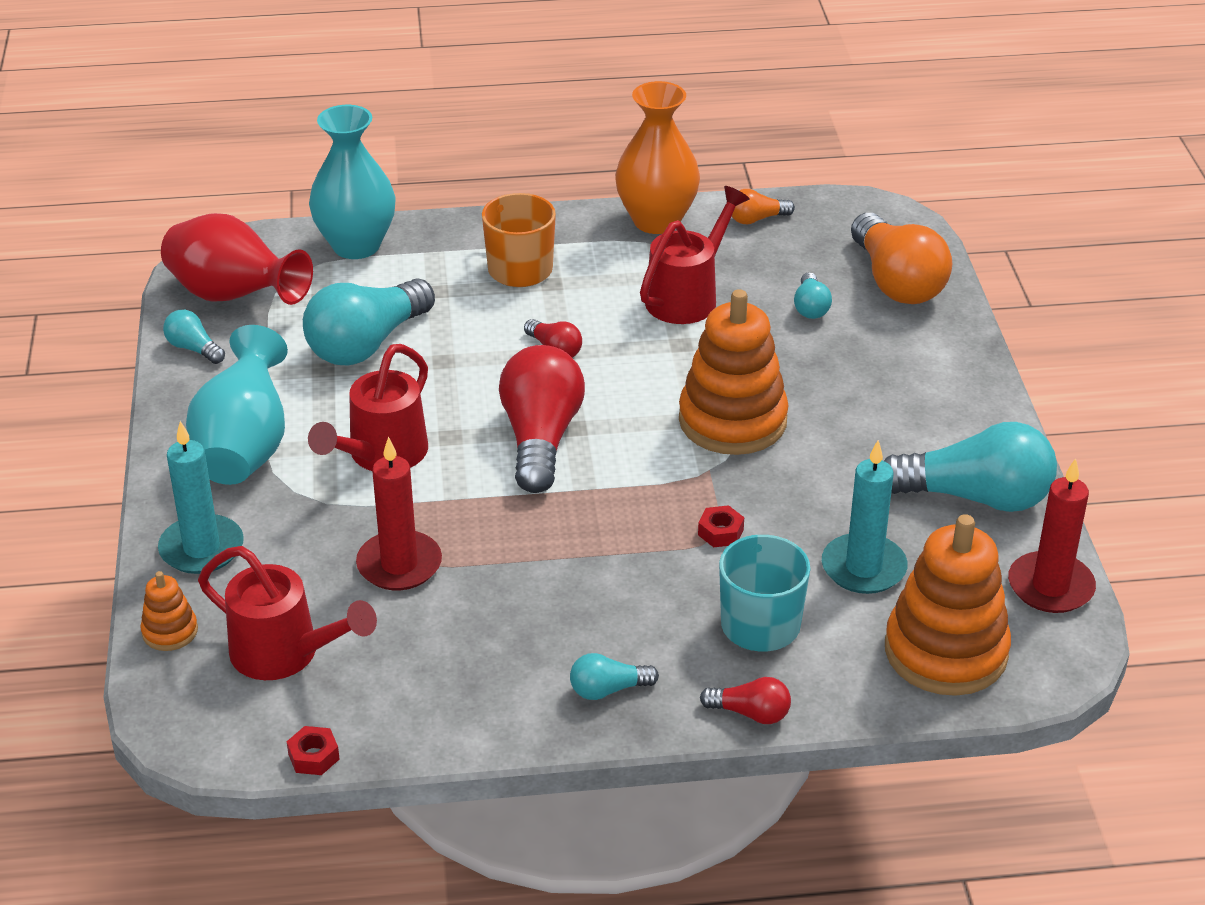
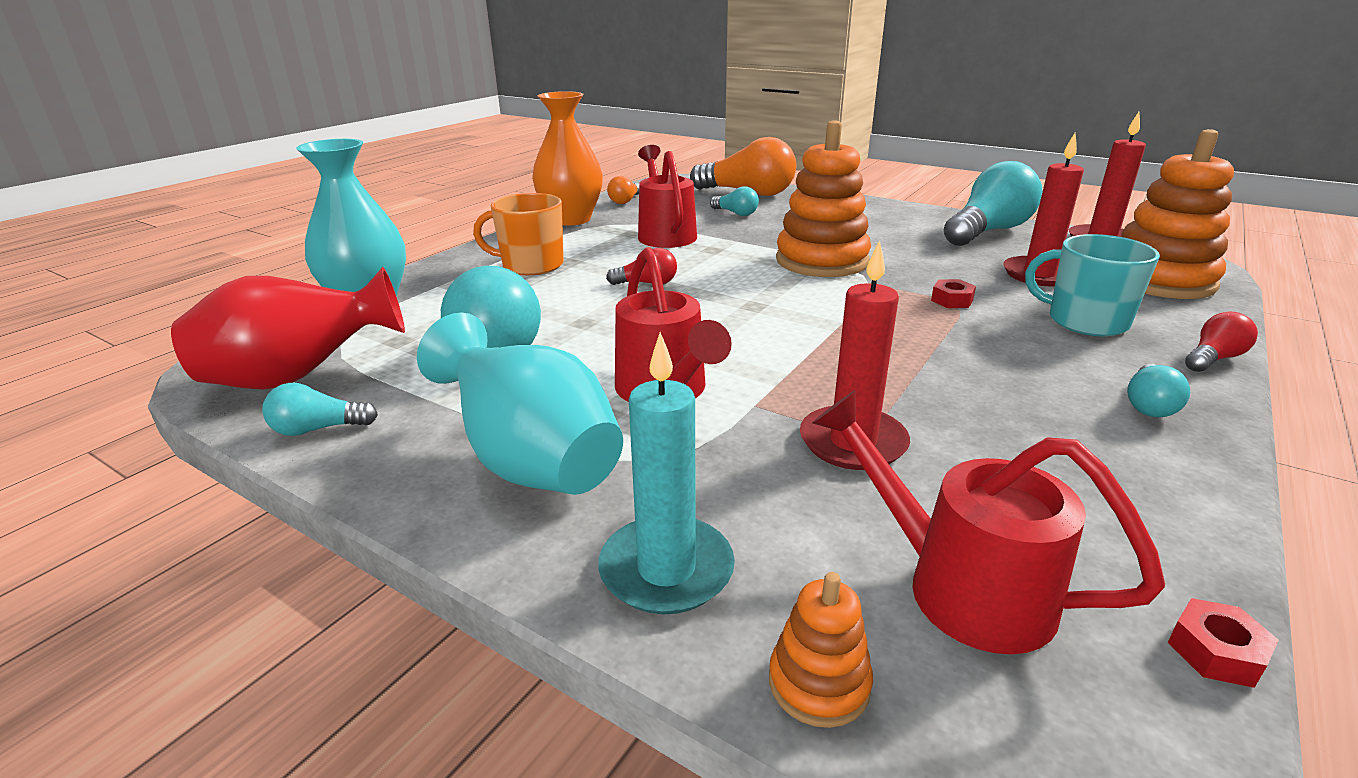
camera: 50 degrees left, 10 degrees down
red watering can [198,546,377,680] -> red watering can turned 120 degrees counterclockwise [812,390,1165,654]
red light bulb [499,345,585,493] -> none
turquoise candle [822,440,908,594] -> red candle [1003,133,1084,286]

